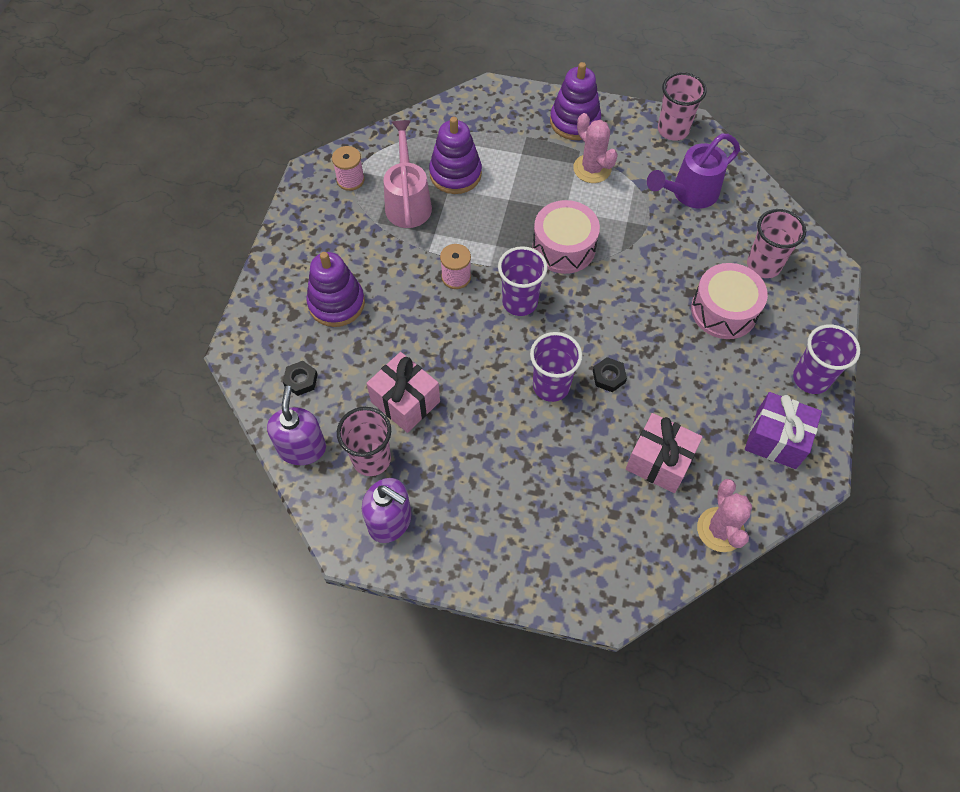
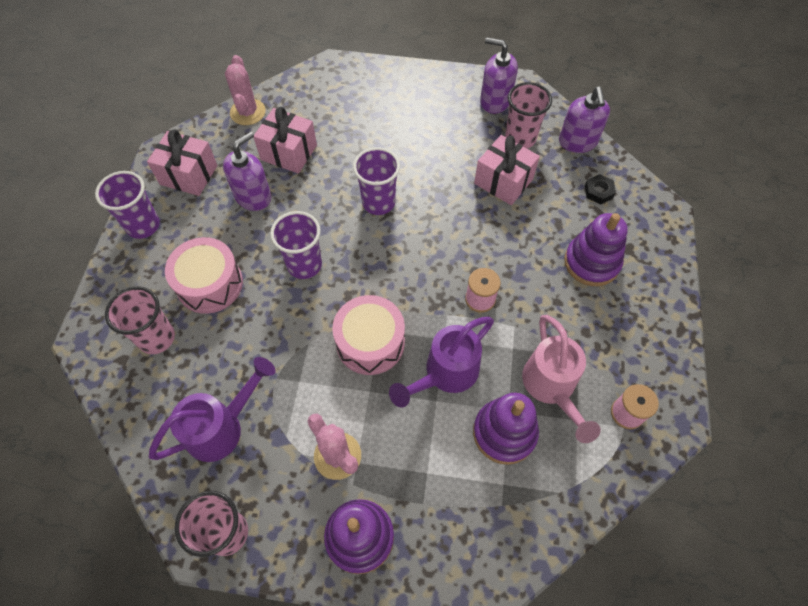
camera: 175 degrees right, 0 degrees up
purple cup [498,246,548,316] -> purple cup moved to [270,211,322,279]
black nut [593,357,627,392] -> none
purple gift [745,392,822,469] -> pink gift [147,129,218,196]
none -> purple soap dispenser [223,131,271,211]
none -> purple watering can [389,317,494,408]

